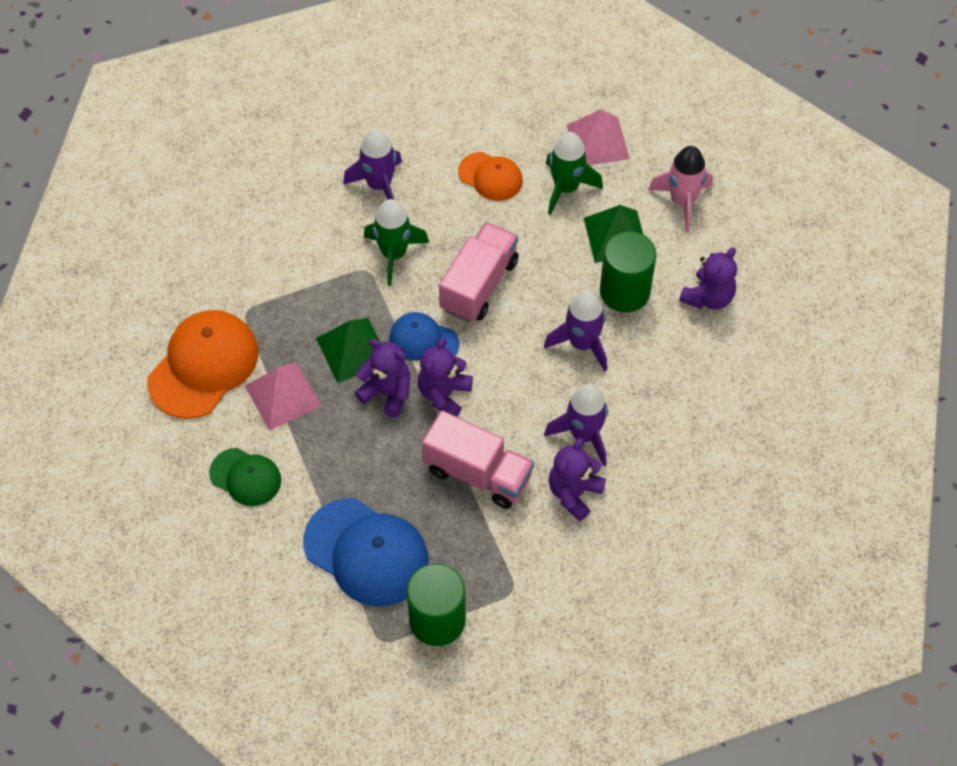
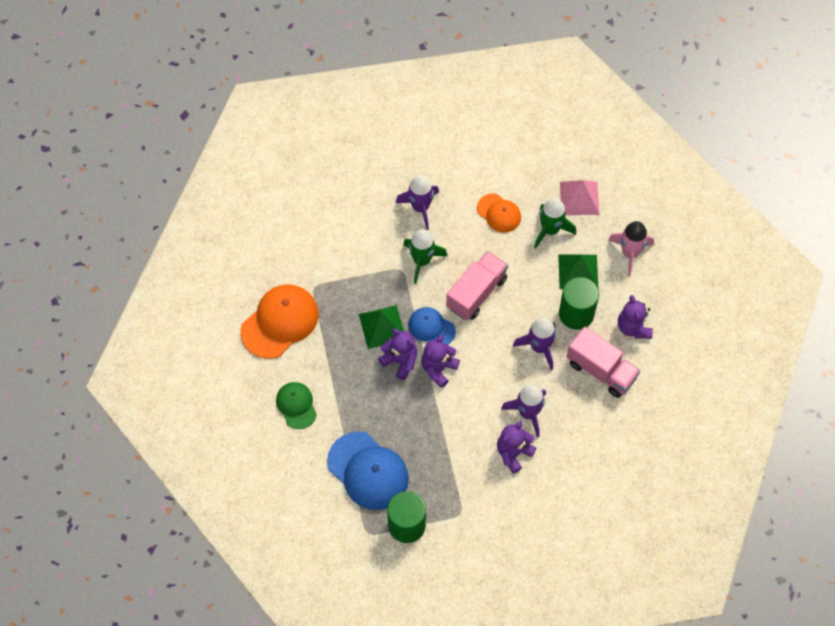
camera: 10 degrees right, 5 degrees up
green cap [209,448,281,506] -> green cap turned 150 degrees counterclockwise [276,382,317,429]
pink pyramid [245,362,322,431] -> none
pink truck [422,410,534,509] -> pink truck moved to [567,327,641,398]
purple teddy bear [679,247,737,310] -> purple teddy bear turned 120 degrees clockwise [618,295,653,339]

